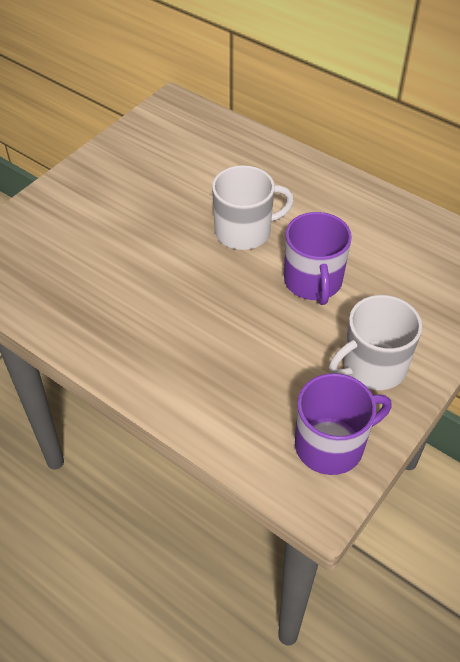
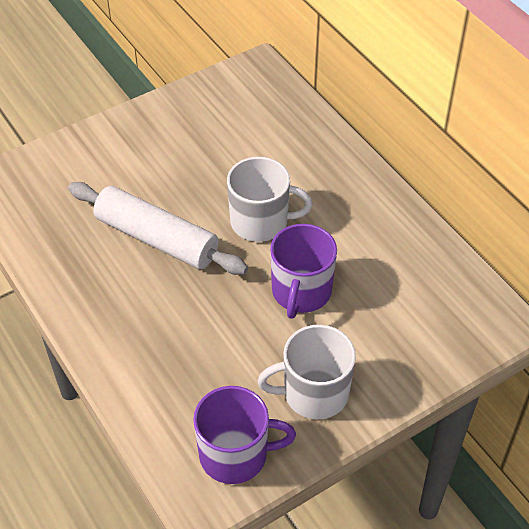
camera: 20 degrees right, 0 degrees up
none -> white rolling pin [68,182,248,275]

